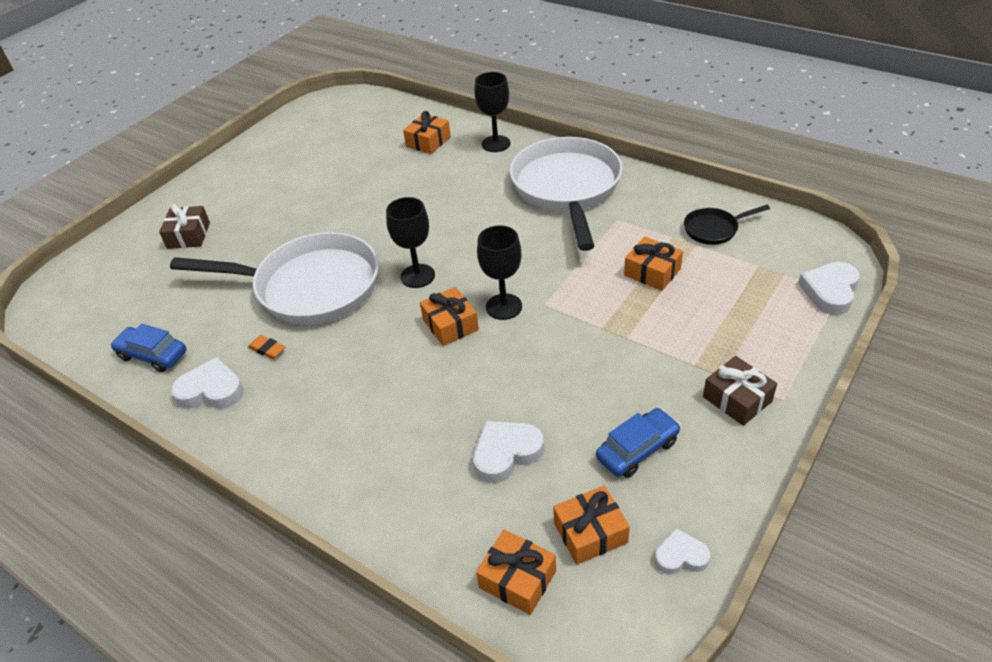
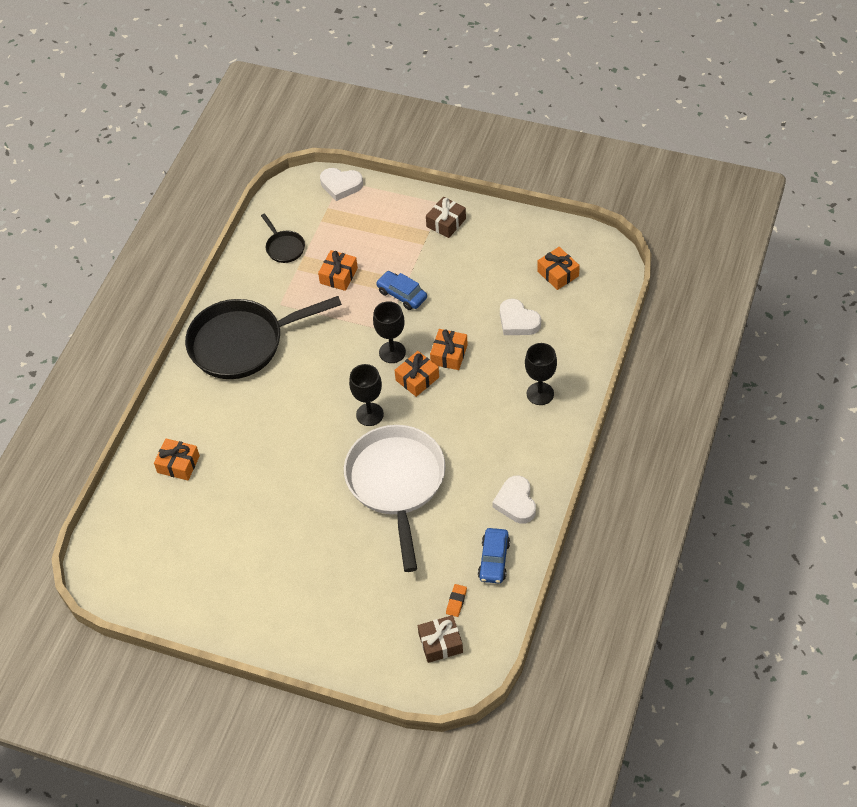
camera: 105 degrees left, 10 degrees up
brown gift [159,204,210,249] -> brown gift moved to [418,615,463,663]
orange eraser [248,335,286,359] -> orange eraser moved to [446,584,467,617]
black goblet [474,72,510,152] -> black goblet moved to [525,343,557,405]
orange gift [476,529,556,615] -> orange gift moved to [430,329,468,370]
white pan [510,137,623,251] -> black pan [185,296,342,379]
blue car [596,408,681,478] -> blue car moved to [376,271,427,310]
white heart [655,528,710,575] -> none

